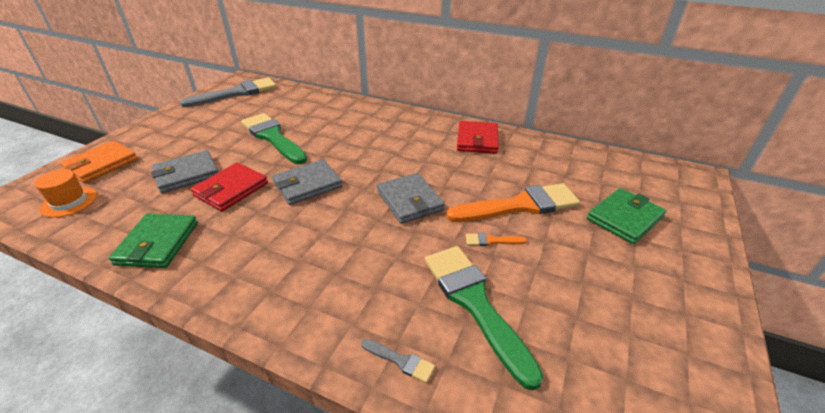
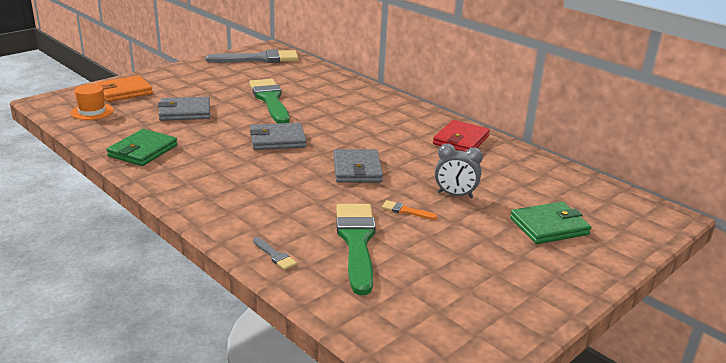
camera: 20 degrees right, 10 degrees down
red wallet [190,163,268,211] -> none
orange brush [446,183,580,222] -> grey clock [435,144,483,198]

